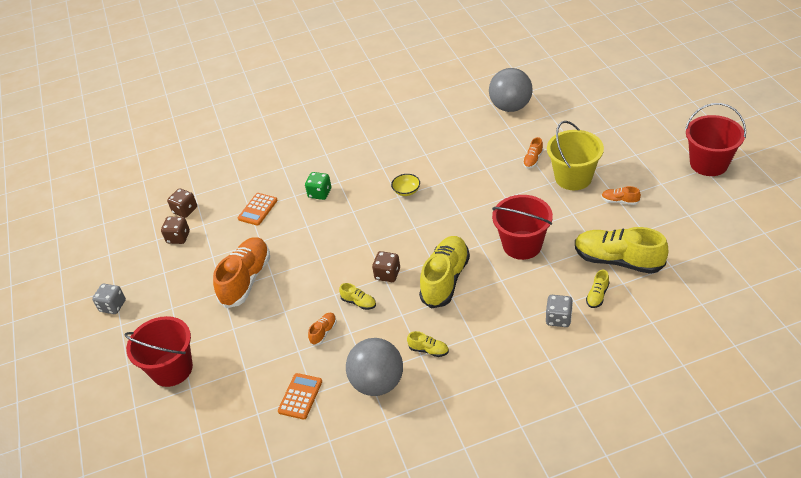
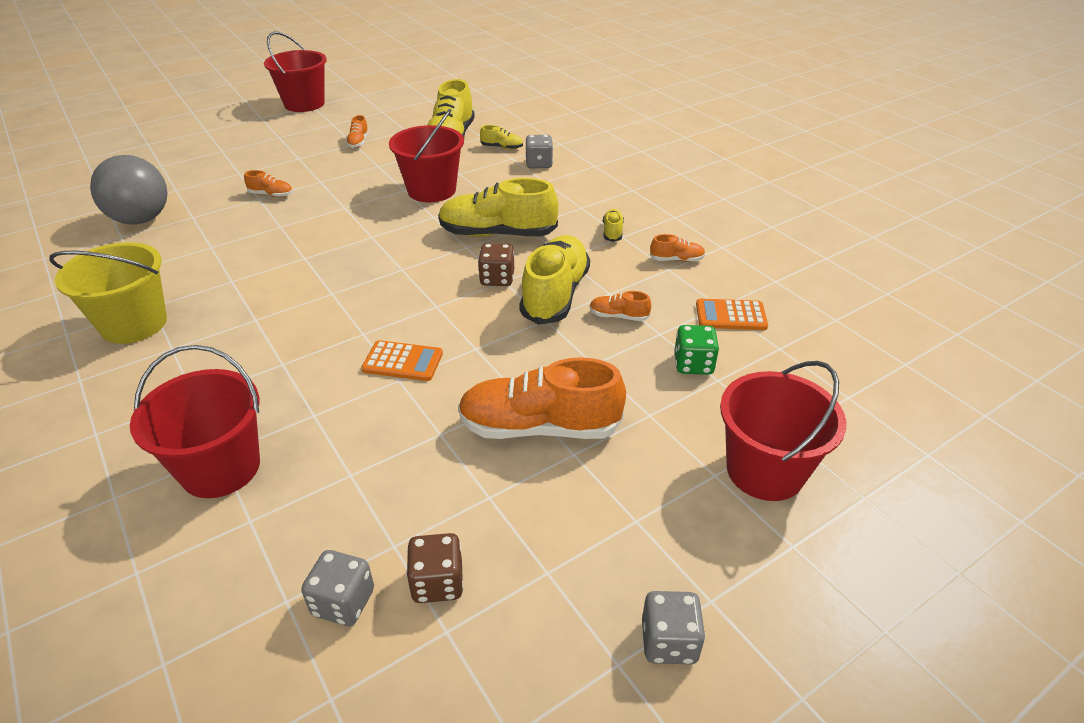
camera: 110 degrees left, 5 degrees down
brown dice [167,188,197,218] -> grey dice [301,550,374,626]
orange calculator [238,193,278,226] -> orange calculator moved to [361,340,443,381]
green dice [305,172,331,200] -> green dice moved to [674,325,719,375]
yellow shoe [339,283,376,310] -> yellow shoe [519,235,590,325], size x2.26
grey ball [346,338,403,396] -> orange shoe [650,234,705,262]
yellow bowl [391,174,420,196] -> none
yellow bucket [547,121,604,190] -> yellow bucket moved to [49,242,167,344]
none -> red bucket [130,345,260,498]

